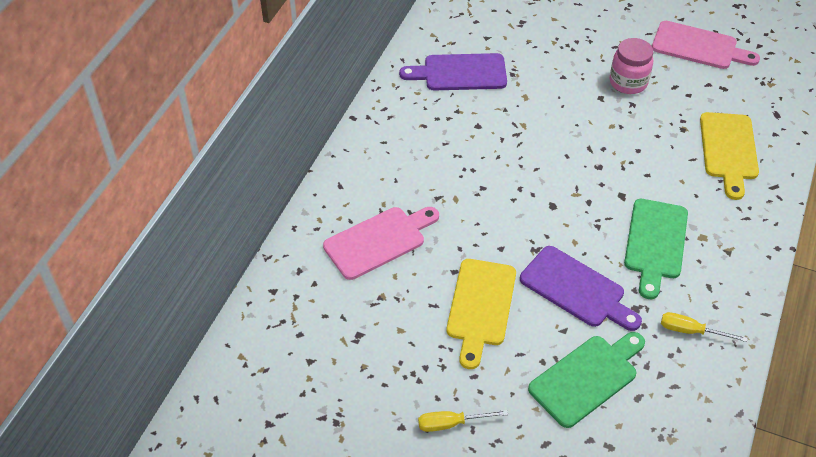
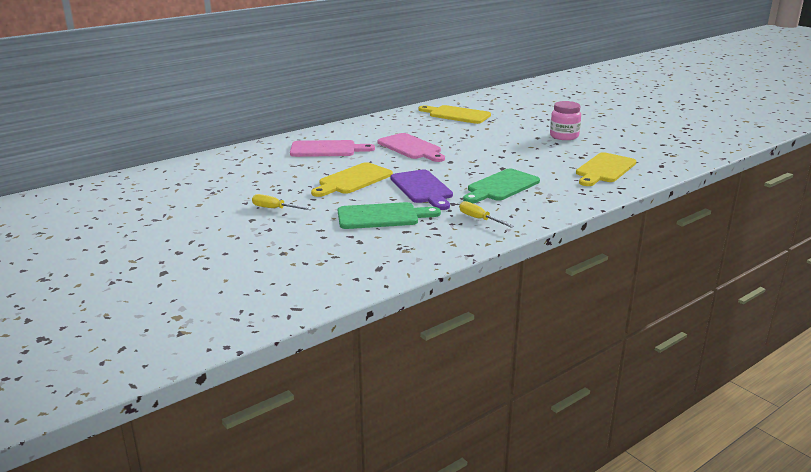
camera: 30 degrees right, 25 degrees down
purple cutting board [399,53,507,91] -> yellow cutting board [419,105,491,124]
pink cutting board [652,21,760,69] -> pink cutting board moved to [377,133,445,162]

